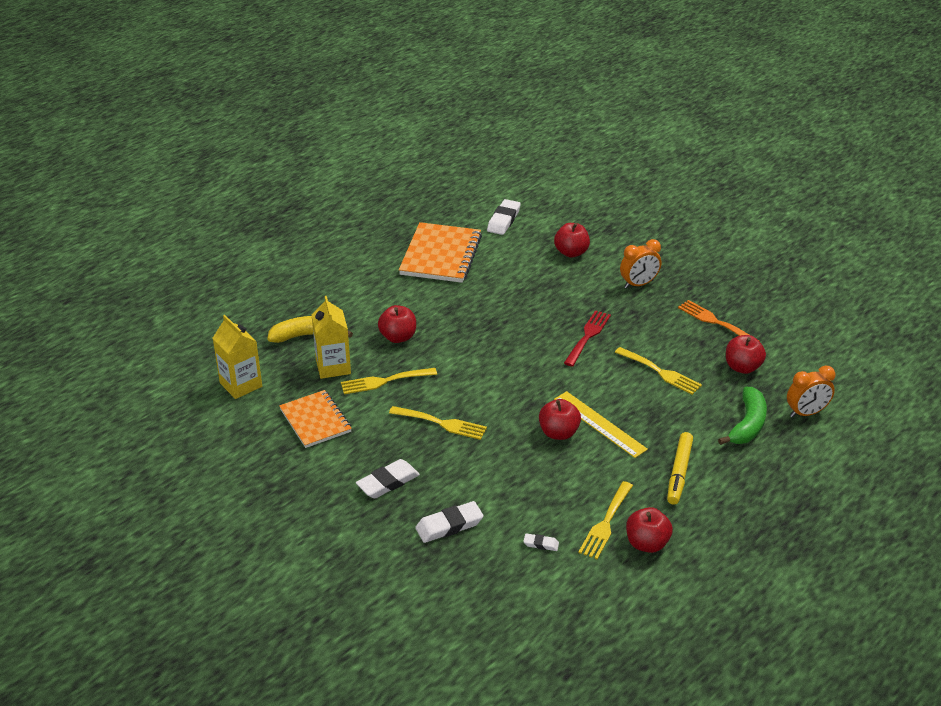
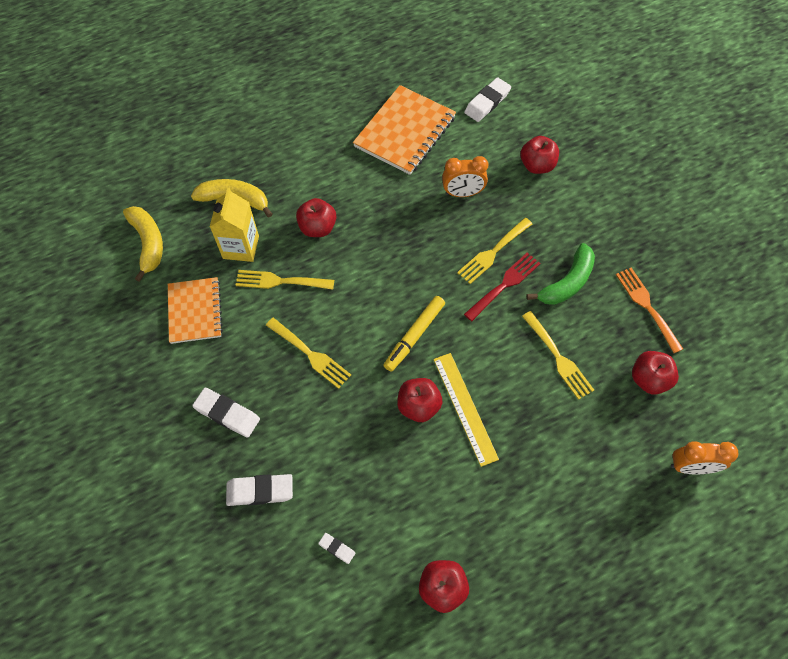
camera: 20 degrees right, 25 degrees up
yellow carton [213,315,262,399] -> yellow banana [123,206,163,282]
white eraser [356,459,420,498] -> white eraser turned 45 degrees clockwise [192,388,260,438]
yellow fork [578,481,633,559] -> yellow fork moved to [457,218,532,284]
orange clock [620,239,661,288] -> orange clock moved to [442,156,488,197]
yellow marker [667,432,693,505] -> yellow marker moved to [383,296,445,372]
green banana [718,387,767,445] -> green banana moved to [526,243,595,305]

